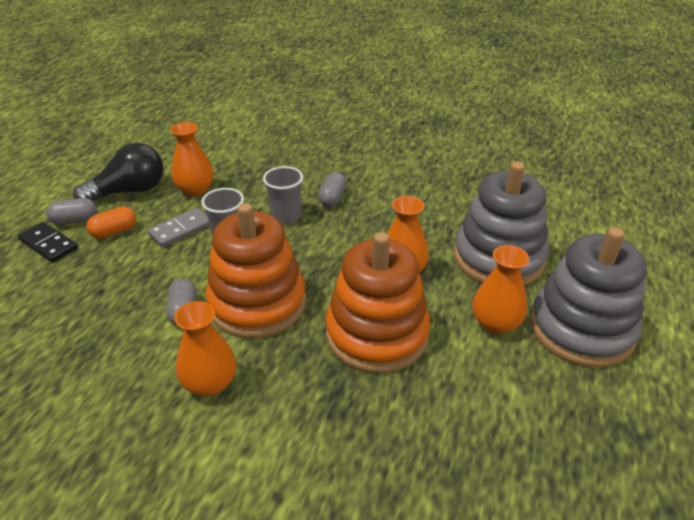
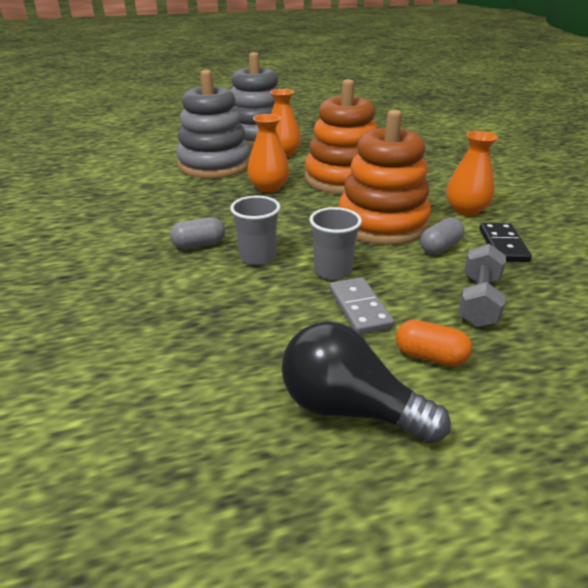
camera: 125 degrees left, 5 degrees down
black domino [18,222,78,263] -> black domino moved to [479,223,532,262]
grey capsule [46,198,97,225] -> none
grey domino [148,208,210,247] -> grey domino turned 60 degrees clockwise [329,277,394,334]
orange vase [170,122,214,196] -> none
none -> grey dumbbell [458,244,506,327]

